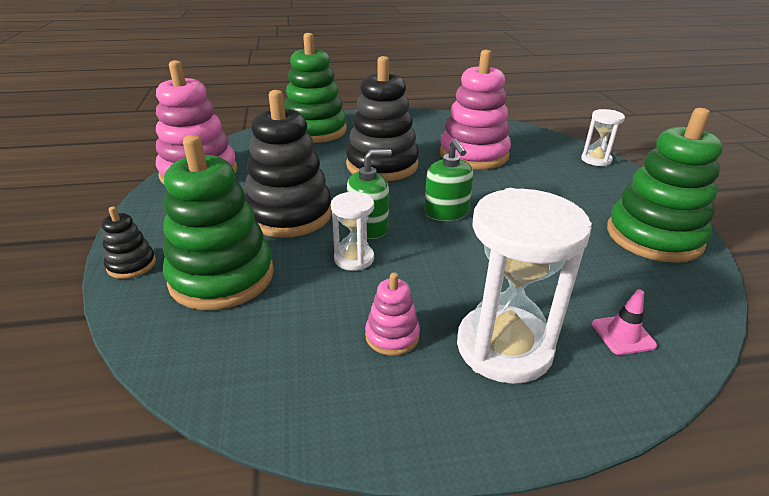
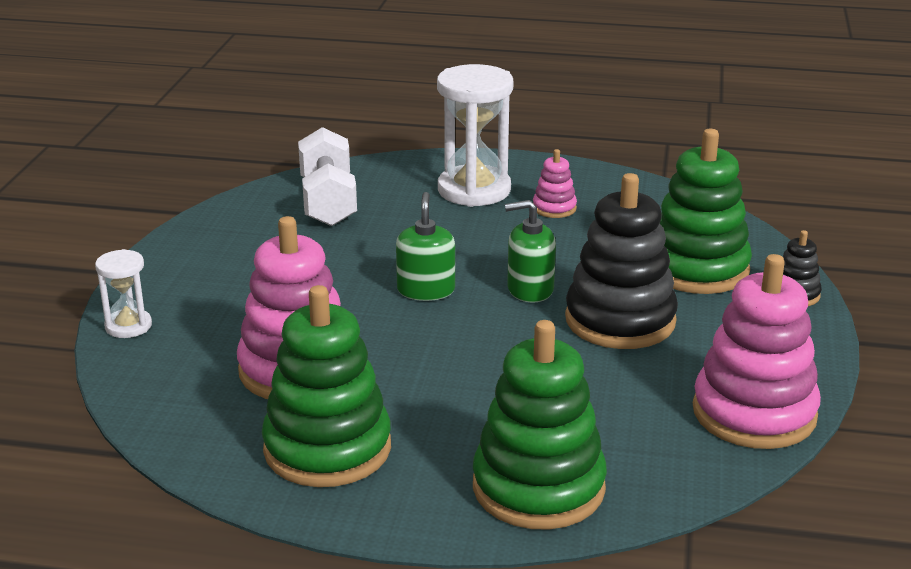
camera: 160 degrees left, 5 degrees down
white hourglass [331,192,374,271] -> none
black stacking toy [346,56,419,181] -> none
pink traffic cone [592,289,657,355] -> none
green stacking toy [607,108,723,263] -> green stacking toy moved to [262,285,391,487]
none -> white dumbbell [298,127,357,226]

